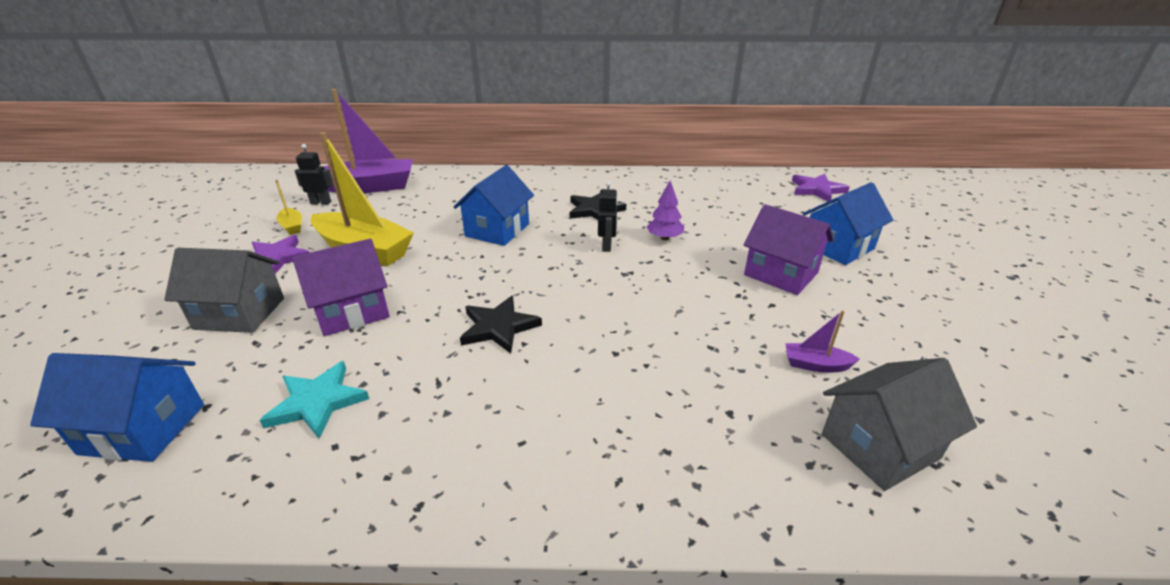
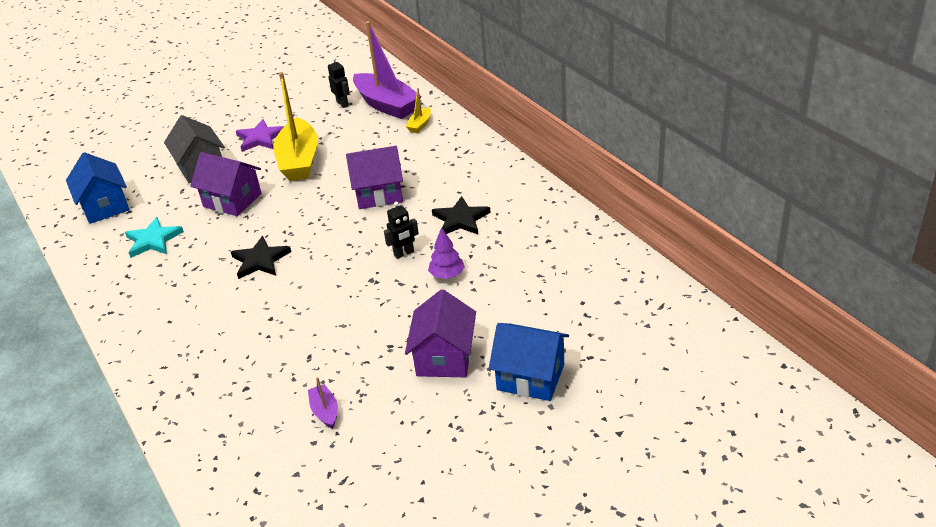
camera: 60 degrees right, 5 degrees up
yellow boat [275,180,302,235] -> yellow boat moved to [405,88,431,133]
blue house [453,165,534,246] -> purple house [346,146,403,209]
purple star [792,174,850,201] -> none
grey house [822,358,977,491] -> none

